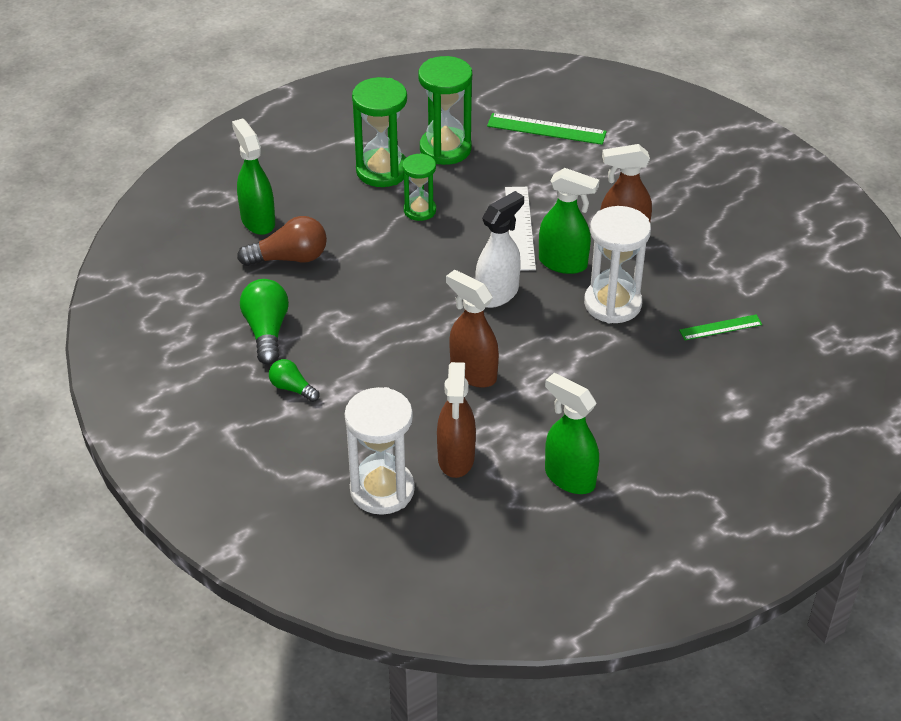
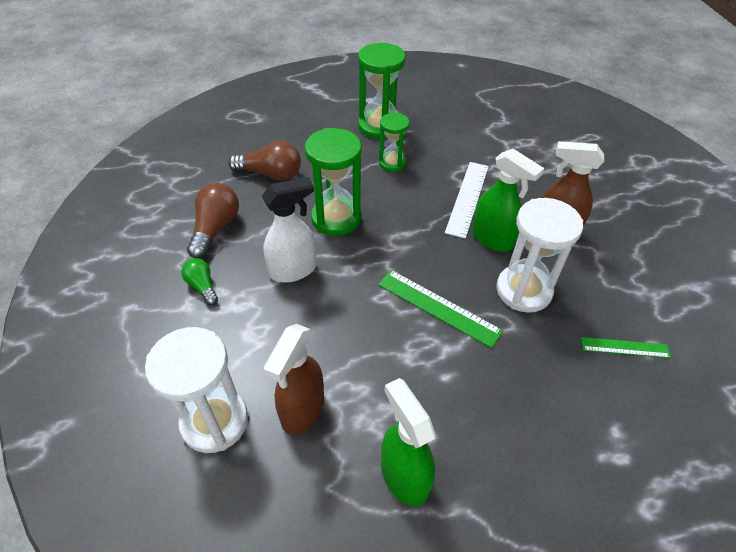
camera: 20 degrees right, 5 degrees up
green spray bottle [232,118,275,235] -> none
green light bulb [240,279,289,365] -> brown light bulb [187,183,239,259]
green hourglass [418,56,472,165] -> green hourglass moved to [305,128,362,236]
brown spray bottle [446,270,499,388] -> none
white spray bottle [475,191,524,308] -> white spray bottle moved to [262,177,316,283]
green ruler [487,113,607,145] -> green ruler moved to [378,270,503,348]

